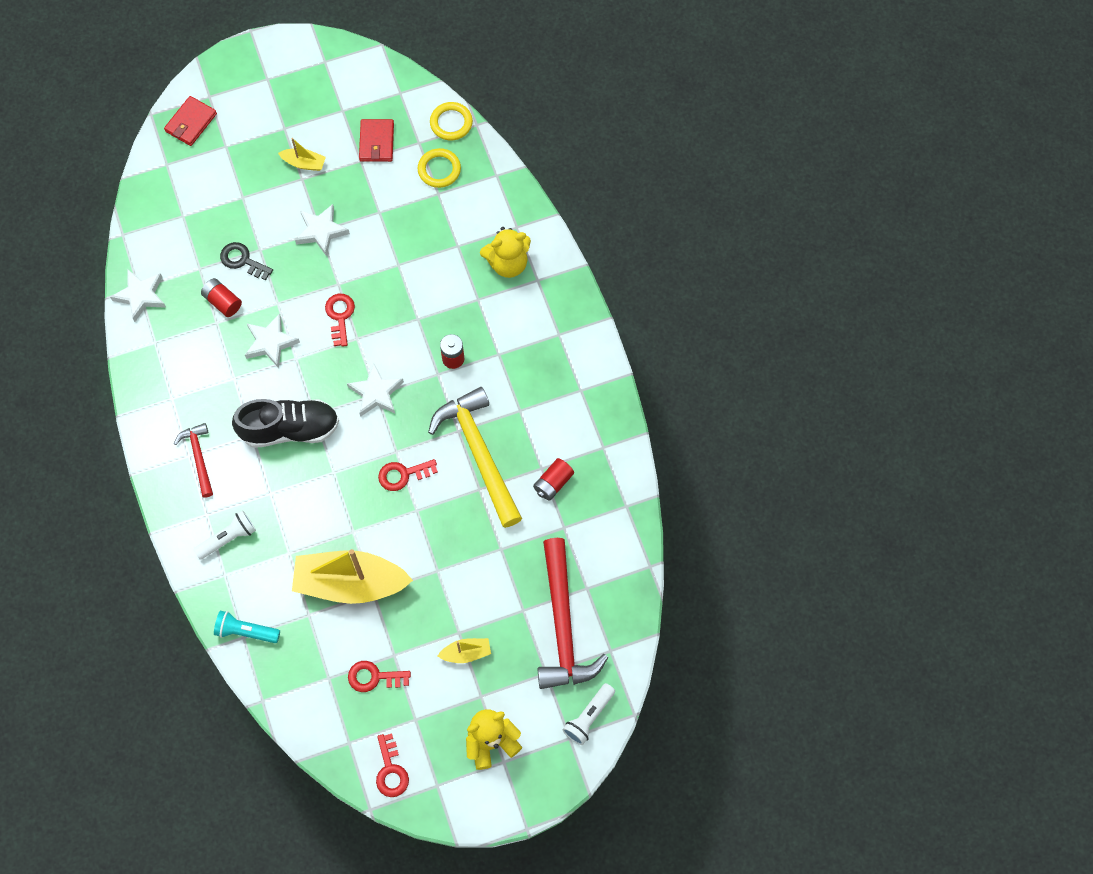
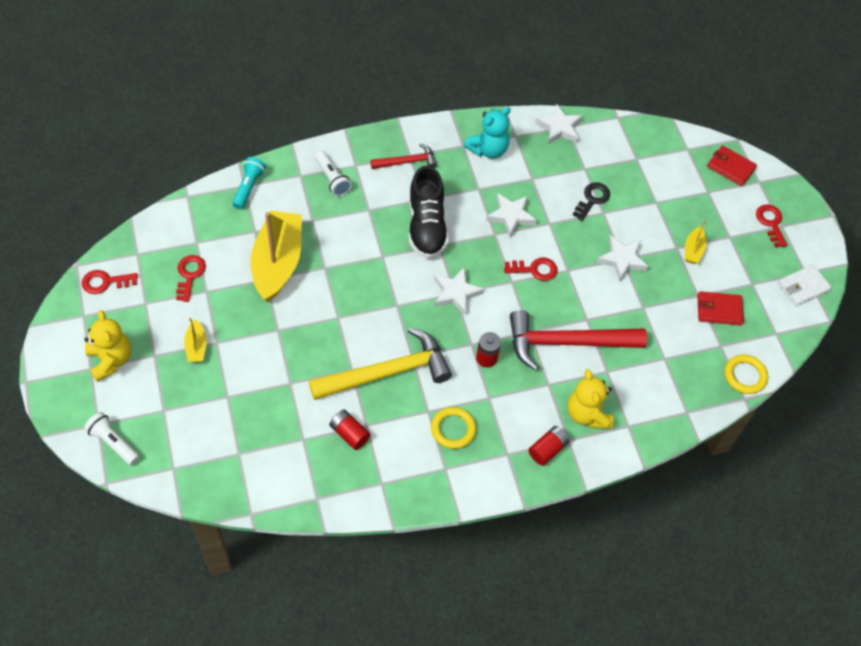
camera: 90 degrees right, 10 degrees down
red battery [201,278,242,317] -> red battery moved to [528,426,570,466]
red key [378,459,438,491] -> red key moved to [756,204,787,247]
yellow ring [418,148,461,188] -> yellow ring moved to [431,407,476,449]
red hammer [537,538,608,689] -> red hammer moved to [510,310,647,371]
none -> turquoise teddy bear [464,107,511,159]
none -> white wallet [778,264,832,306]

